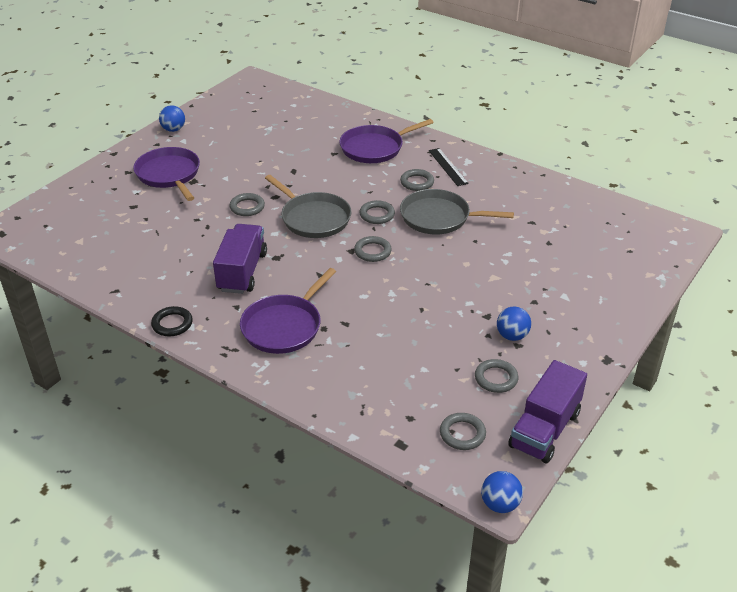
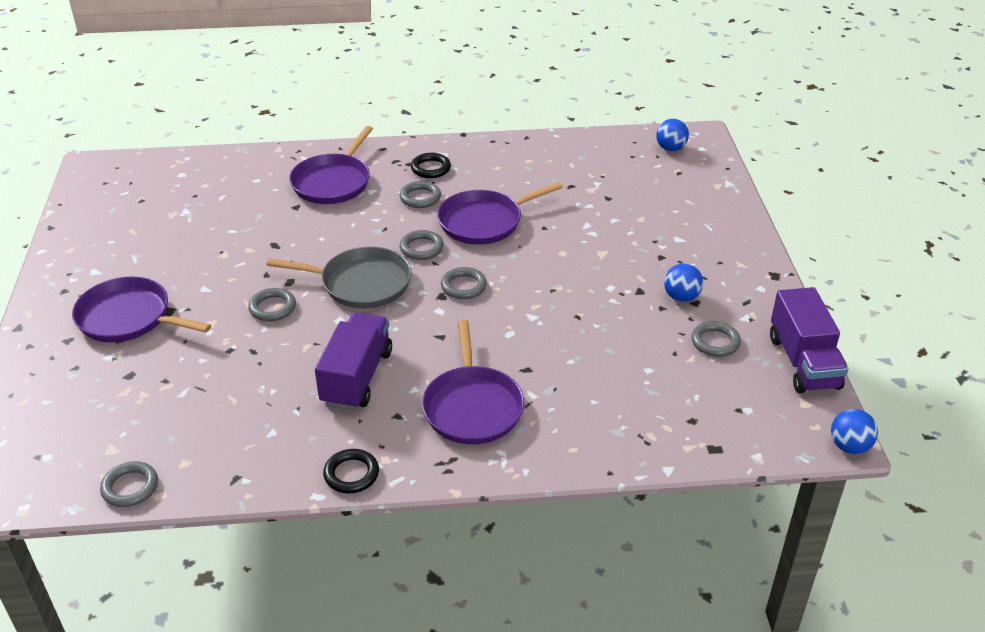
camera: 40 degrees left, 0 degrees up
blue ball [159,105,185,132] -> blue ball moved to [656,119,689,151]
purple truck [213,224,267,294] -> purple truck turned 45 degrees clockwise [315,312,392,410]
grey pan [400,189,514,235] -> purple pan [437,182,563,245]
black ruler [429,148,469,186] -> black ring [411,153,451,178]
grey ring [440,413,486,450] -> grey ring moved to [100,461,158,507]

